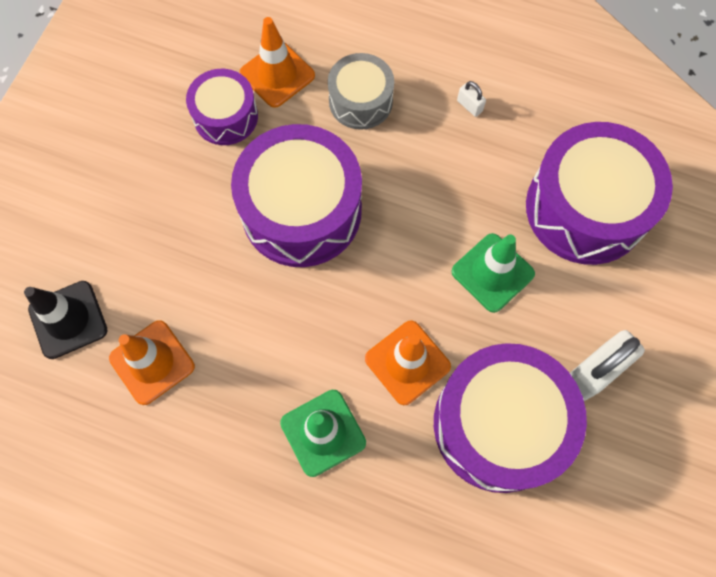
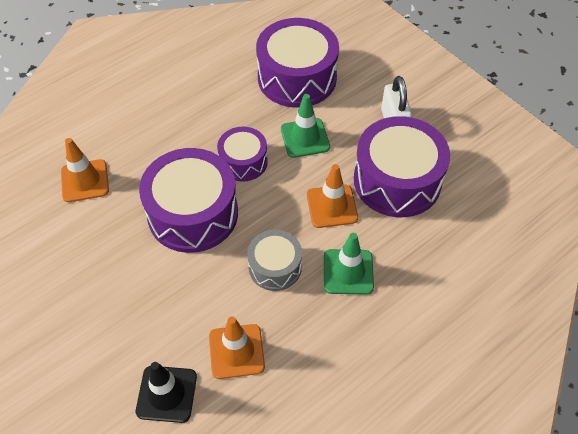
camera: 60 degrees left, 15 degrees down
purple drum [186,69,258,145] -> purple drum moved to [217,127,268,182]
grey drum [328,53,394,130] -> grey drum moved to [247,230,302,291]
white padlock [457,81,486,117] -> none

